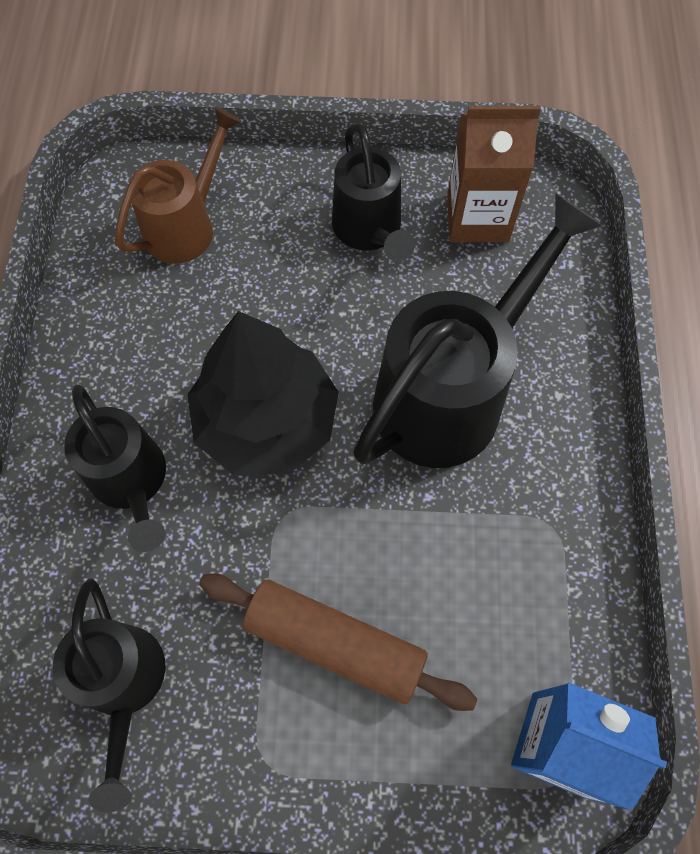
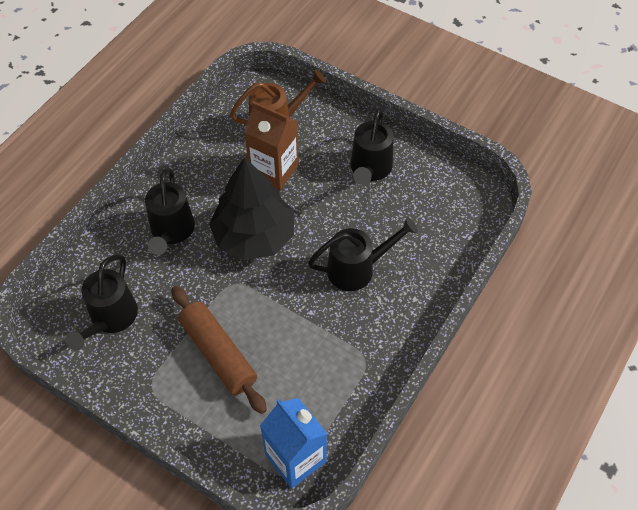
camera: 30 degrees right, 10 degrees down
black watering can [353,193,603,468] -> black watering can [308,217,418,291], size x0.60
brown carton [447,106,541,242] -> brown carton moved to [244,101,299,190]

